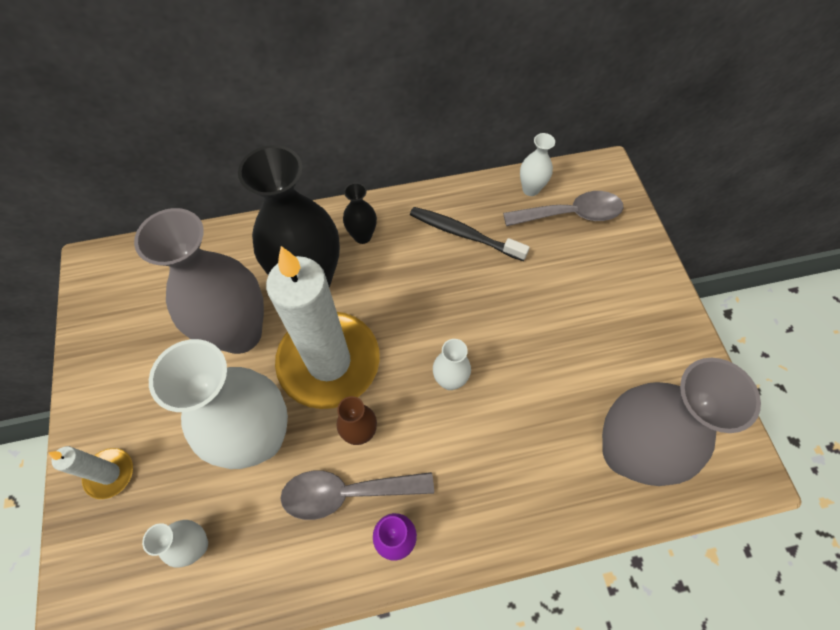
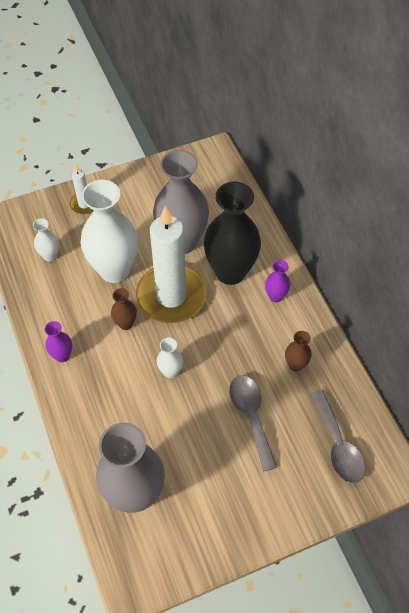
camera: 80 degrees right, 5 degrees down
grey spoon [280,471,434,520] -> grey spoon moved to [229,375,277,472]
black vase [343,183,377,244] -> purple vase [265,260,290,302]
black toothbrush [410,207,530,261] -> brown vase [285,331,312,372]
white vase [520,133,555,196] -> none

